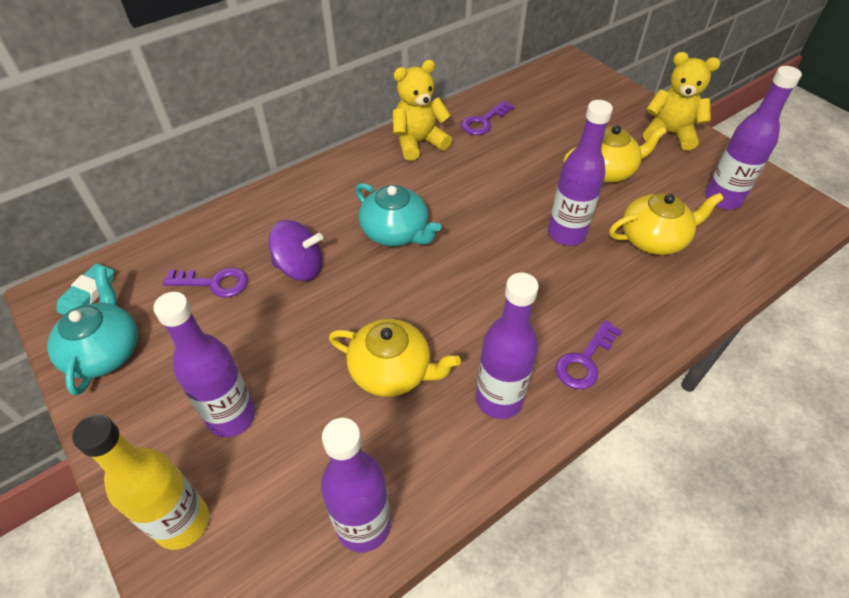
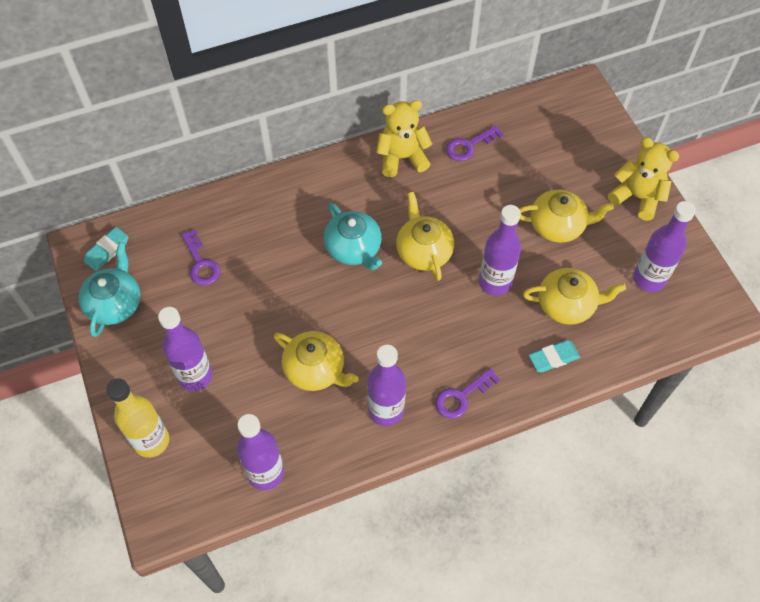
camera: 15 degrees right, 10 degrees up
purple key [162,268,248,297] -> purple key turned 45 degrees clockwise [182,229,220,285]
purple spinning top [269,220,323,281] -> none
none -> yellow teapot [396,192,454,281]
none -> turquoise eraser [529,340,580,373]

